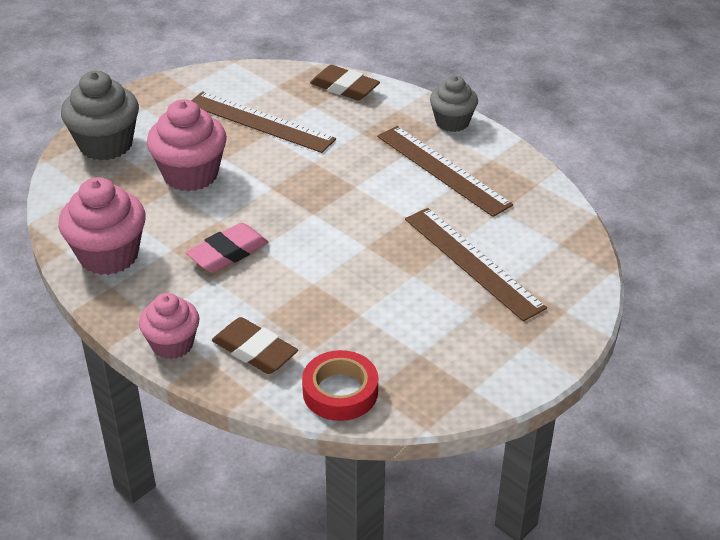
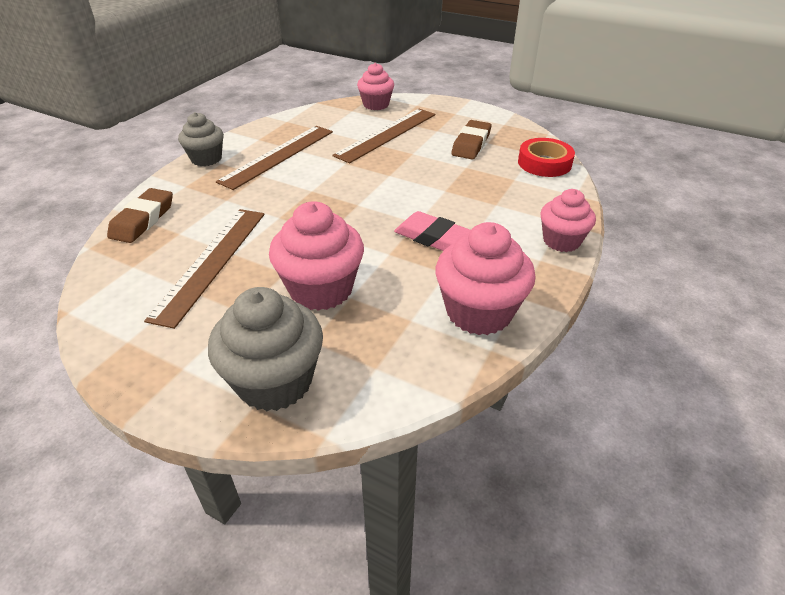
camera: 105 degrees left, 0 degrees up
brown eraser [212,317,298,374] -> brown eraser moved to [451,120,491,159]
none -> pink cupcake [357,63,394,110]

